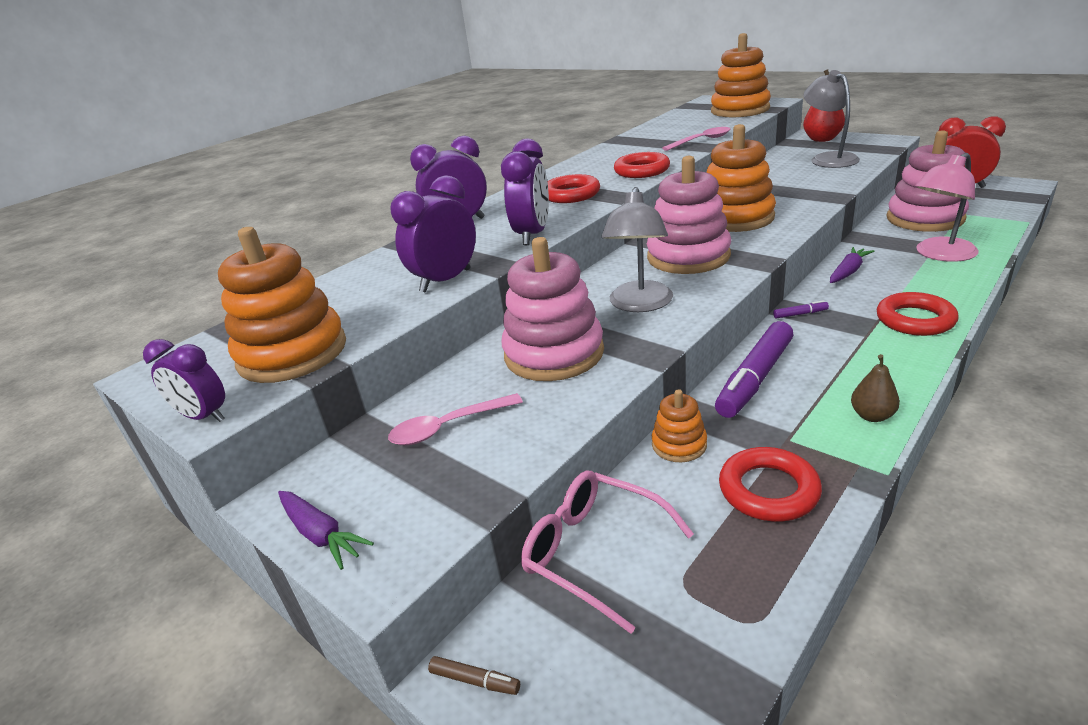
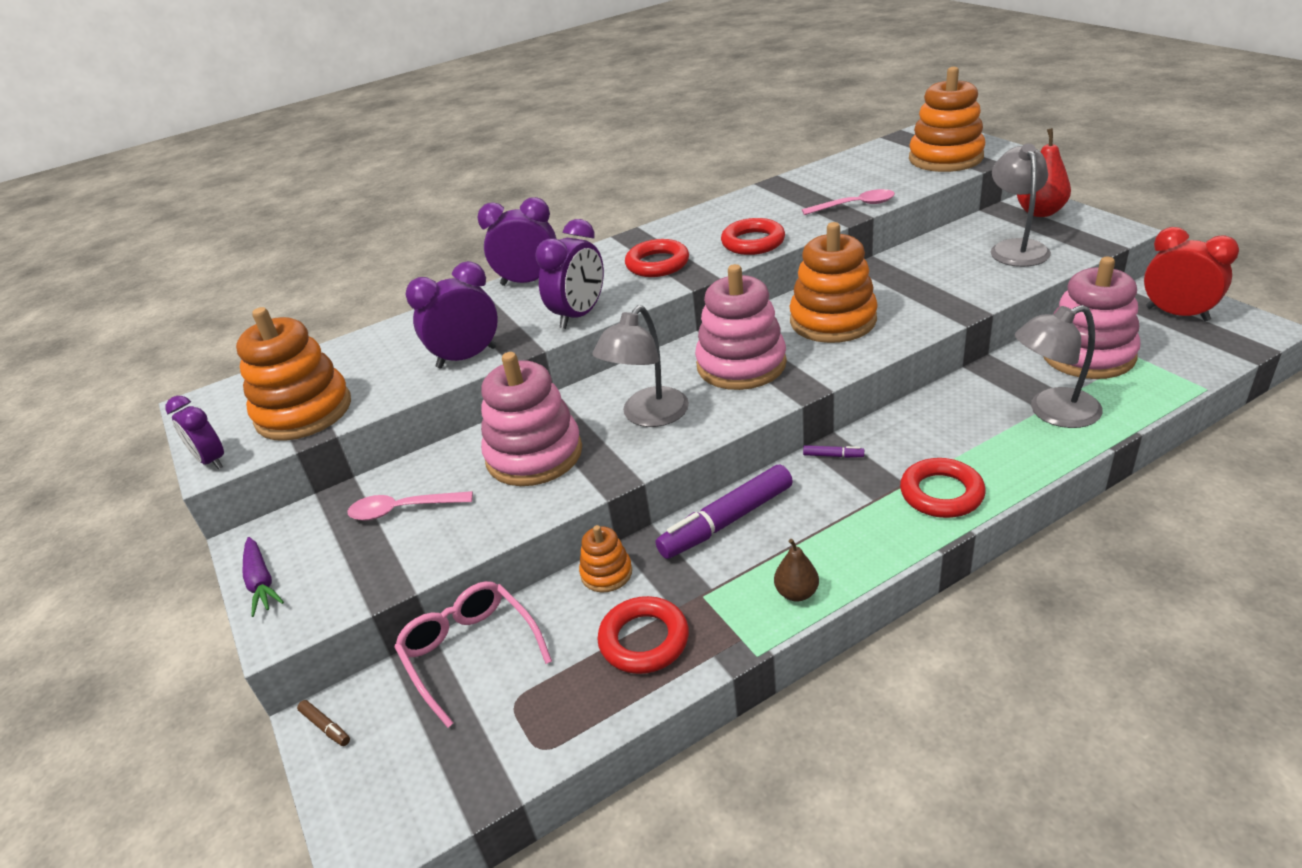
camera: 20 degrees right, 5 degrees up
purple carrot [830,247,874,283] -> none
pink lamp [915,153,979,262] -> grey lamp [1015,305,1103,428]

